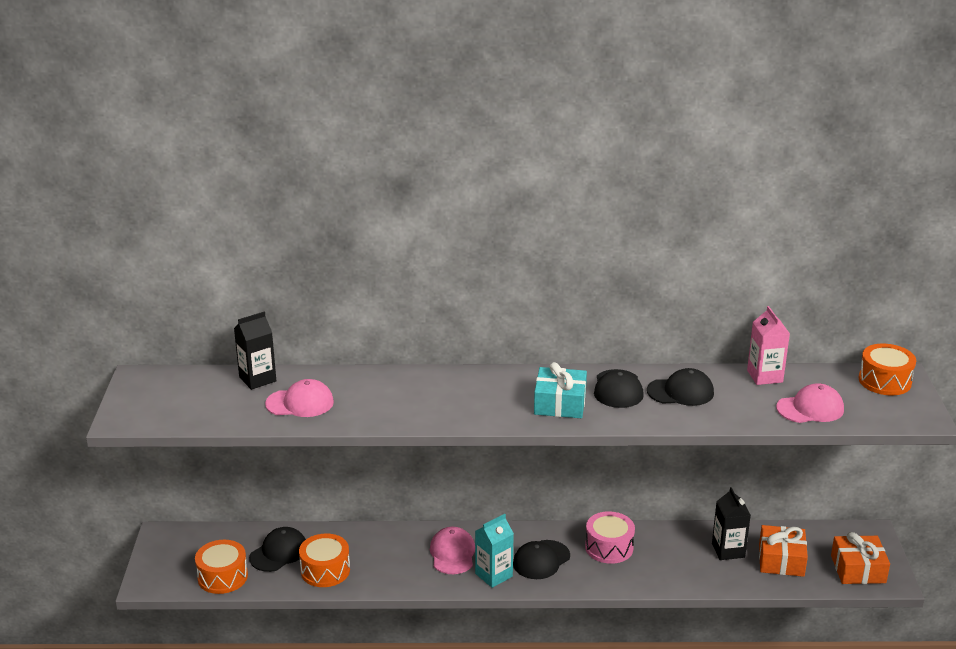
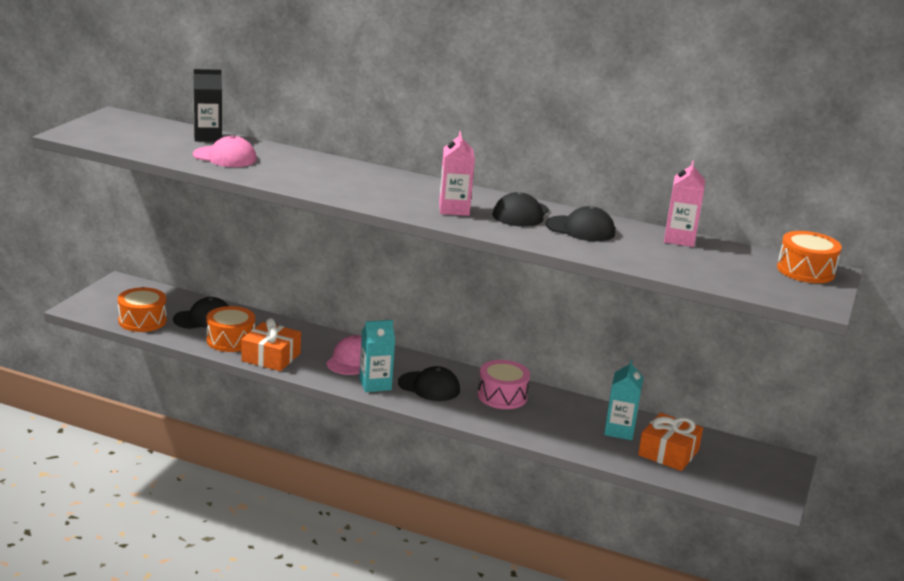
camera: 20 degrees right, 5 degrees down
black cap [513,540,570,579] -> black cap turned 135 degrees counterclockwise [398,366,460,401]
turquoise gift [534,362,587,418] -> pink carton [439,131,475,216]
black carton [712,487,751,560] -> turquoise carton [604,360,643,440]
pink cap [776,383,844,423] -> none
orange gift [831,532,890,584] -> orange gift moved to [241,318,301,371]

